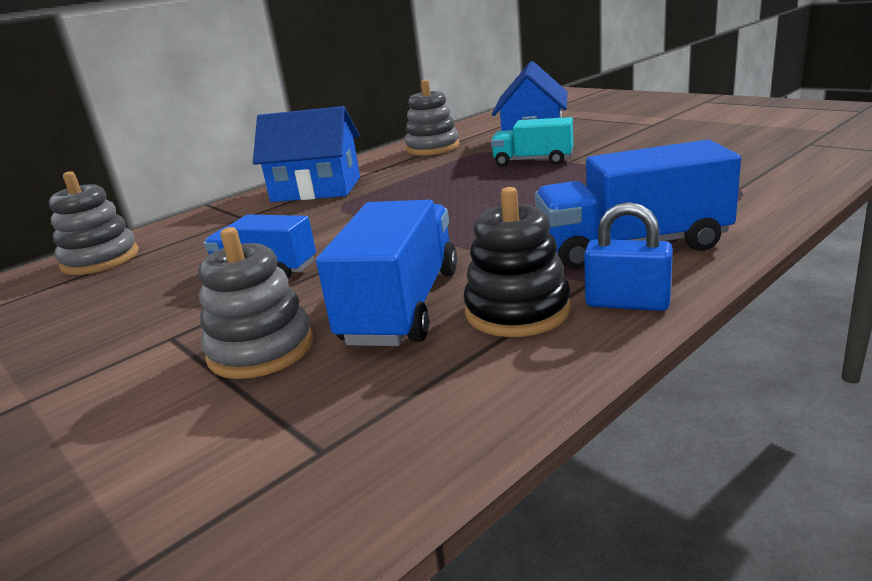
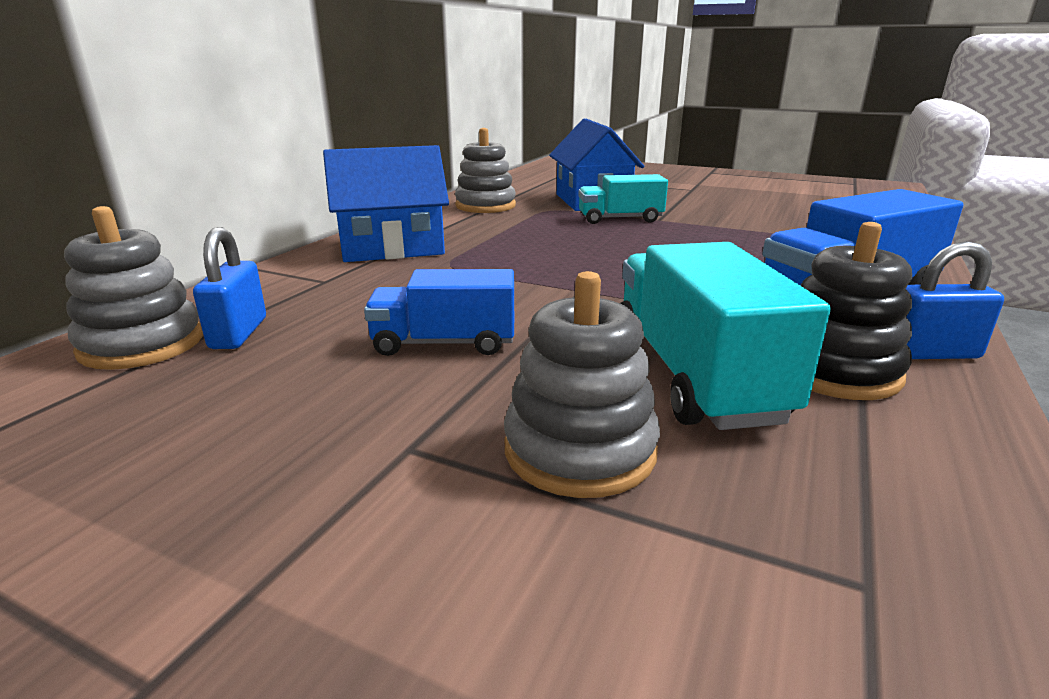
camera: 25 degrees left, 0 degrees up
blue truck [316,200,457,346] -> turquoise truck [620,242,831,430]
none -> blue padlock [193,227,266,349]

